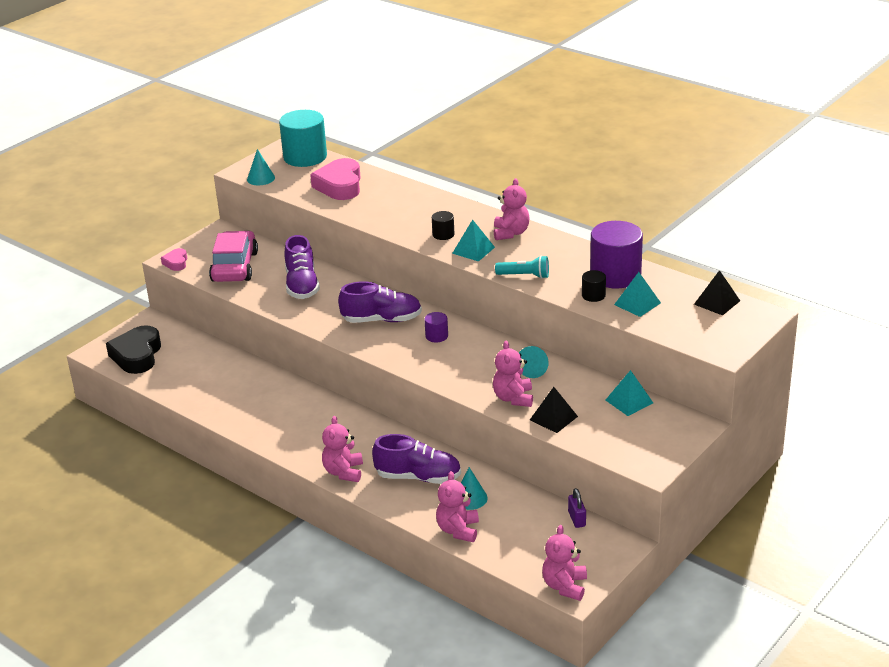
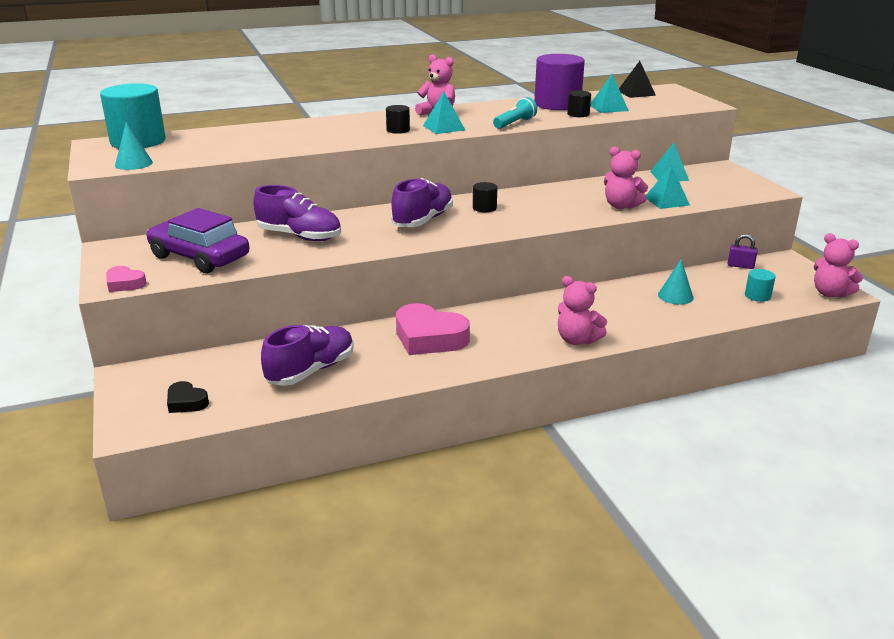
camera: 60 degrees left, 5 degrees down
black heart [106,325,161,374] -> black heart [167,381,209,413], size x0.51
pink car [209,231,258,282] -> purple car [146,208,249,273]
pink heart [310,158,361,200] -> pink heart moved to [396,303,470,355]
purple shoe [372,434,461,484] -> purple shoe moved to [261,325,354,386]
purple cylinder [424,312,448,342] -> black cylinder [473,182,497,213]
pink teddy bear [436,471,479,542] -> none
turquoise cone [519,346,549,378] -> none
black pyramid [530,387,578,433] -> turquoise pyramid [646,165,690,209]
none -> turquoise cylinder [745,269,776,302]

